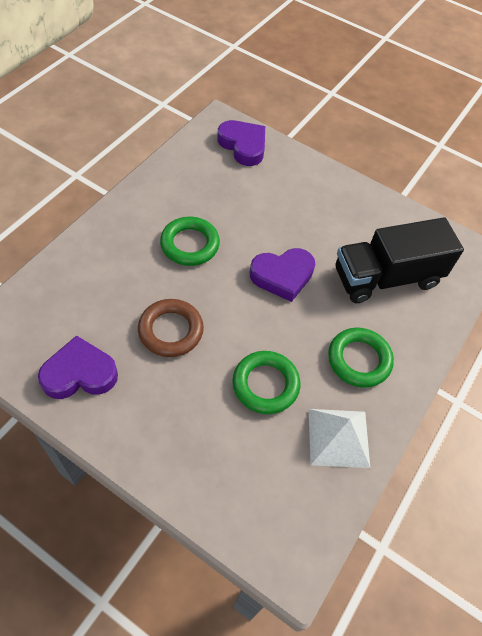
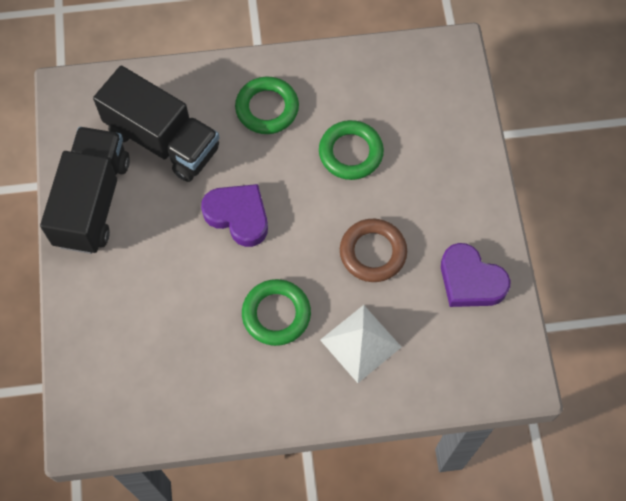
camera: 125 degrees left, 10 degrees up
purple heart [217,120,265,166] -> none
white pyramid [309,409,370,468] -> white pyramid moved to [320,305,401,383]
none -> black truck [40,127,130,254]

